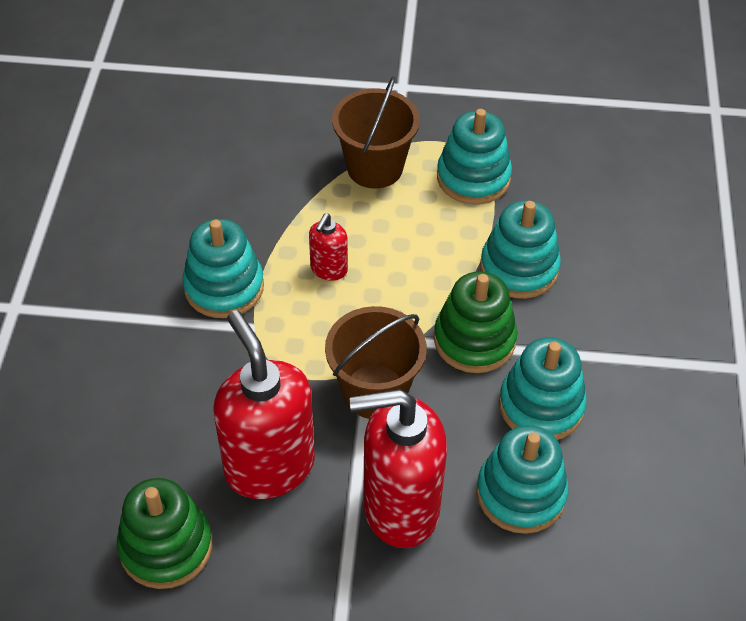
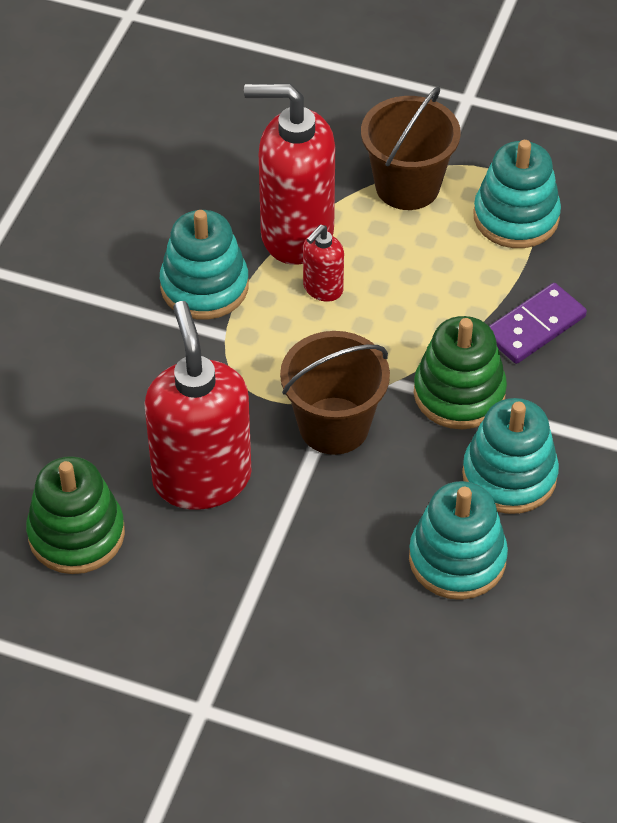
camera: 15 degrees right, 0 degrees up
red soap dispenser [349,389,447,548] -> red soap dispenser moved to [244,83,335,265]
turquoise stacking toy [480,200,561,299] -> purple domino [489,283,587,364]

